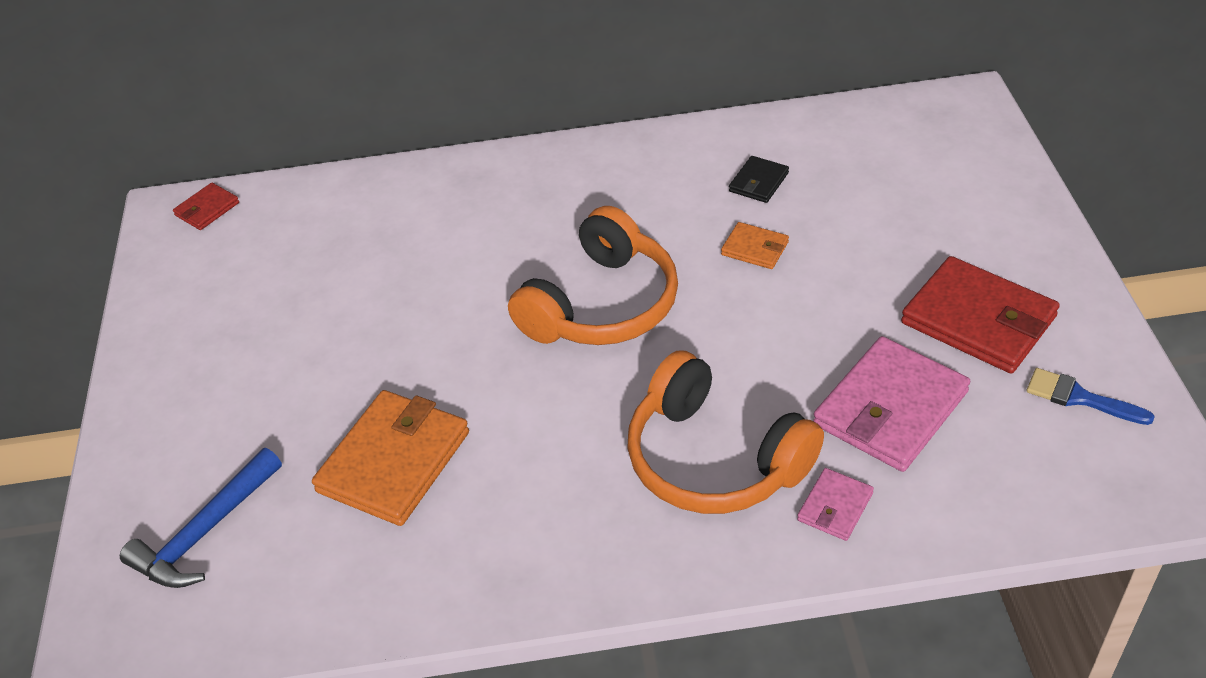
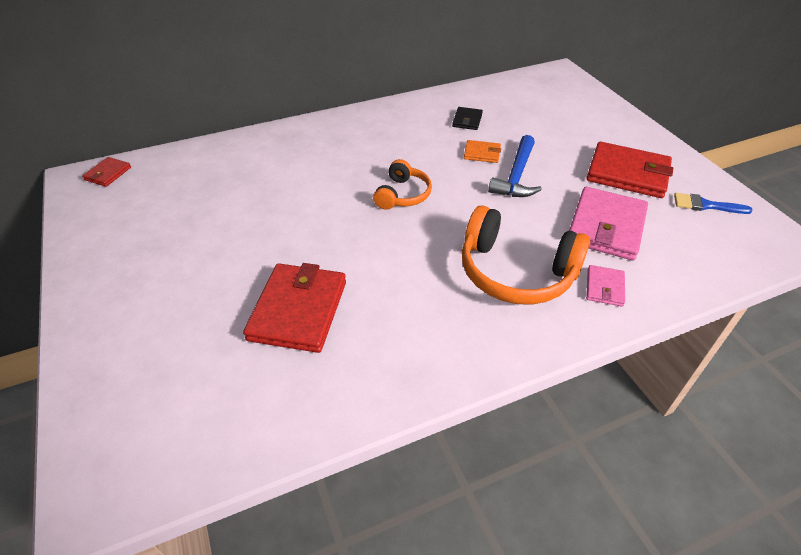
camera: 20 degrees left, 0 degrees up
blue hammer [120,448,282,588] -> blue hammer moved to [488,135,542,197]
orange wallet [312,390,469,526] -> red wallet [243,263,346,353]
orange headphones [508,206,678,345] -> orange headphones [373,159,432,210], size x0.57

